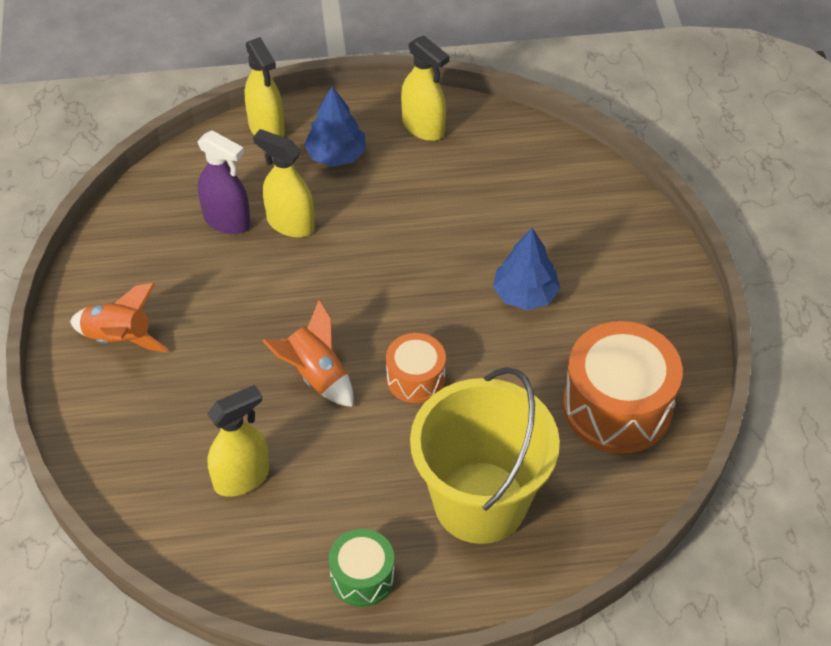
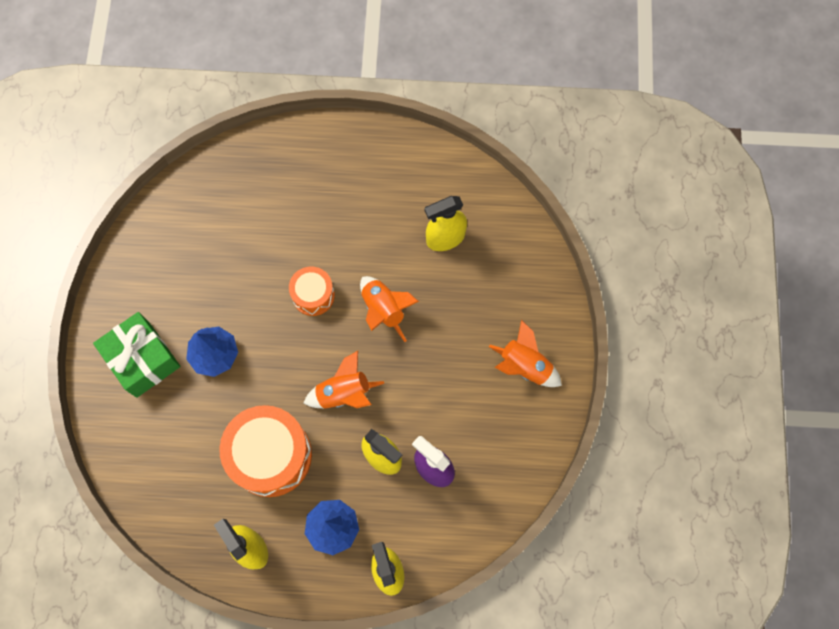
camera: 170 degrees left, 20 degrees up
green drum [328,529,395,607] -> none
yellow bucket [410,367,560,544] -> none
orange drum [563,321,683,454] -> orange drum moved to [219,405,312,497]
none -> green gift [93,312,181,398]
none -> orange rocket [304,351,384,409]

